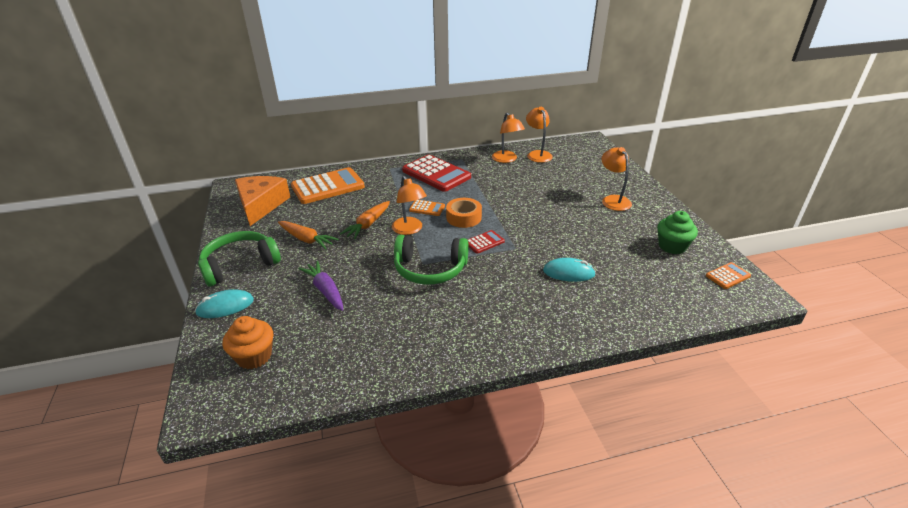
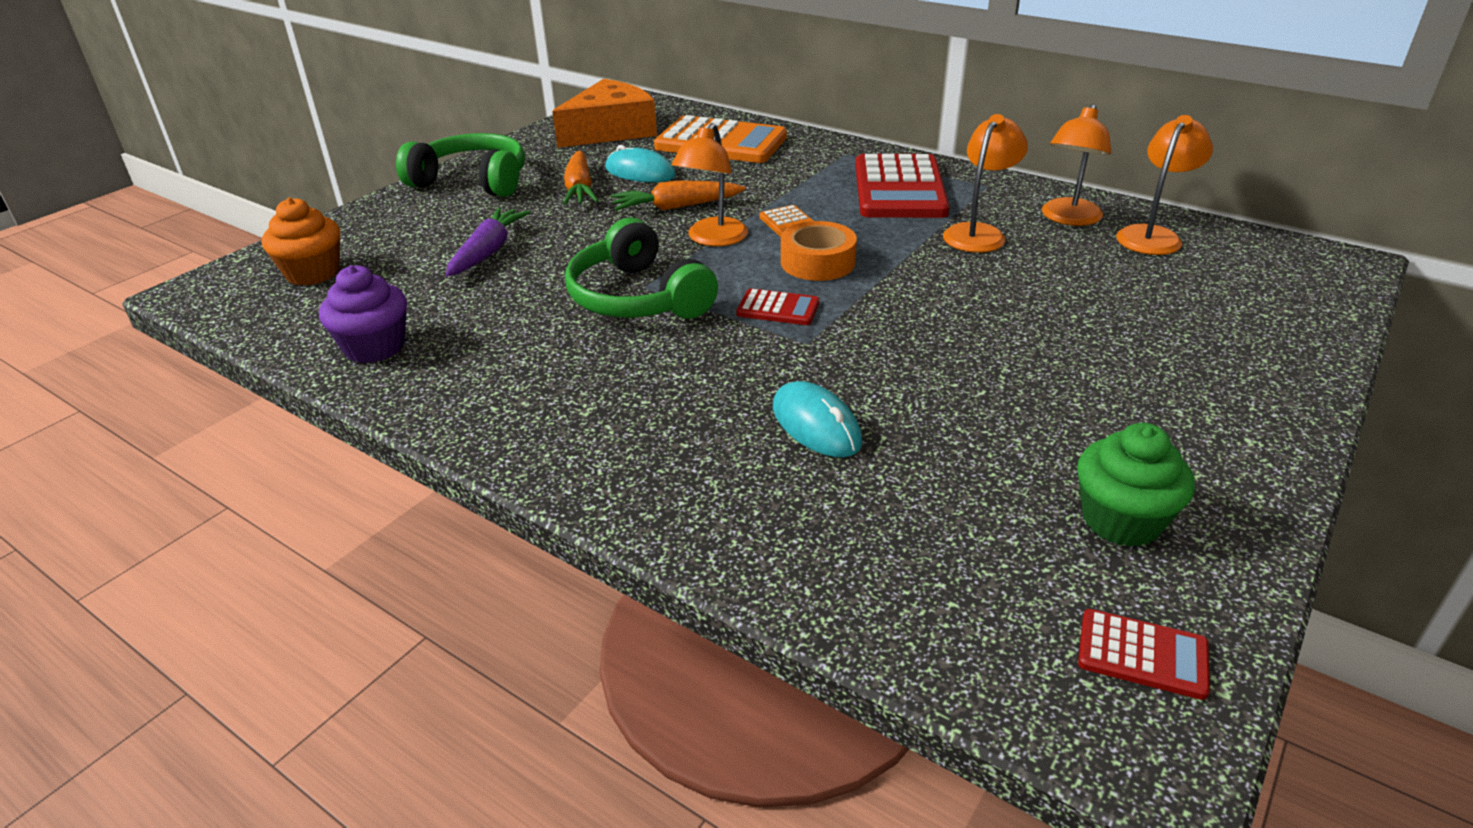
camera: 50 degrees right, 0 degrees up
turquoise mouse [195,289,254,318] -> turquoise mouse moved to [605,145,676,182]
orange lamp [602,147,632,211] -> orange lamp moved to [943,114,1028,253]
orange calculator [706,262,751,289] -> red calculator [1078,609,1210,700]
none -> purple cupcake [319,265,407,363]

